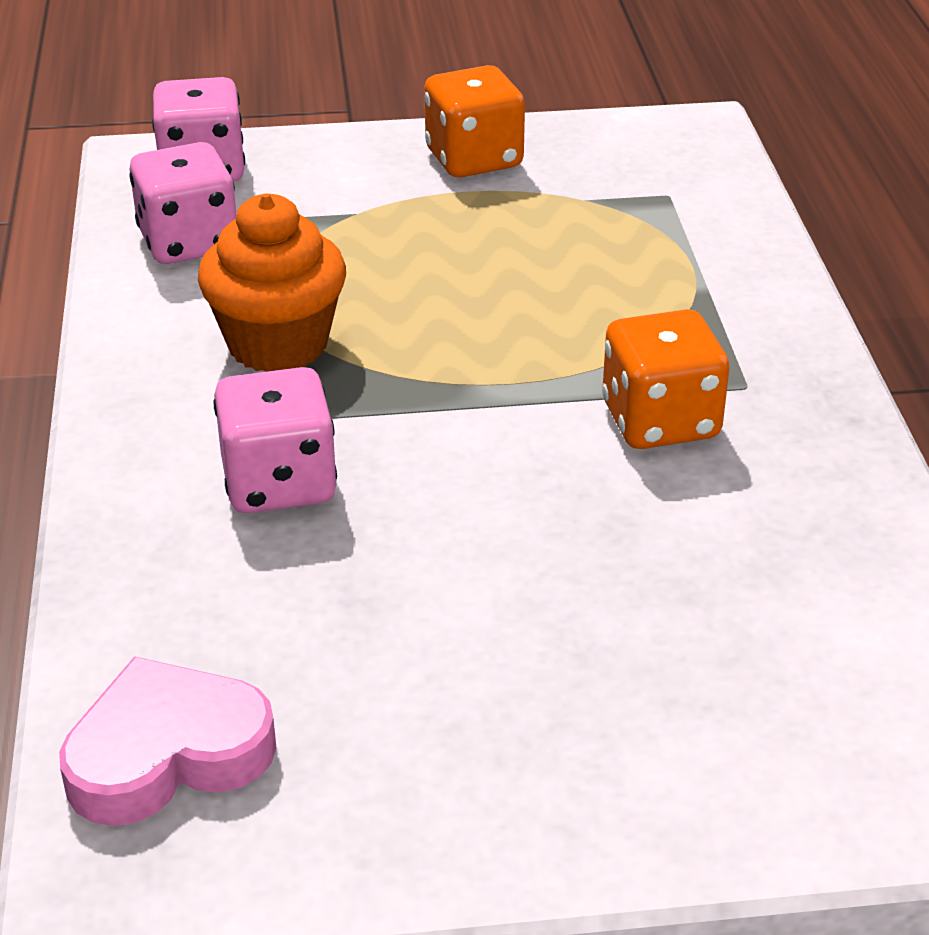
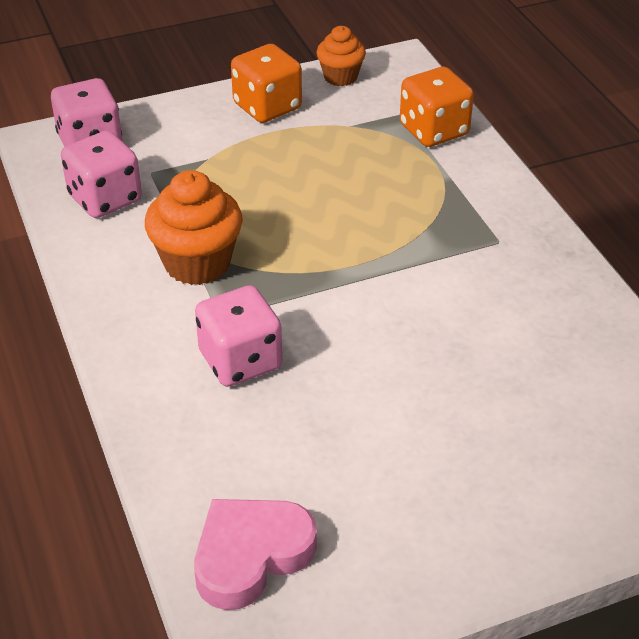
camera: 15 degrees left, 5 degrees up
orange dice [602,309,730,449] -> orange dice moved to [400,67,474,147]
none -> orange cupcake [317,26,366,86]

